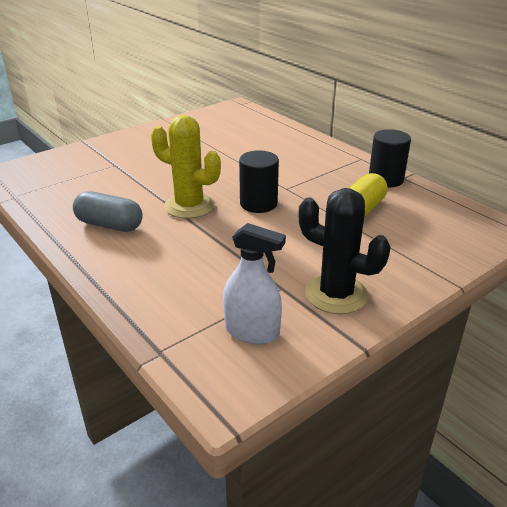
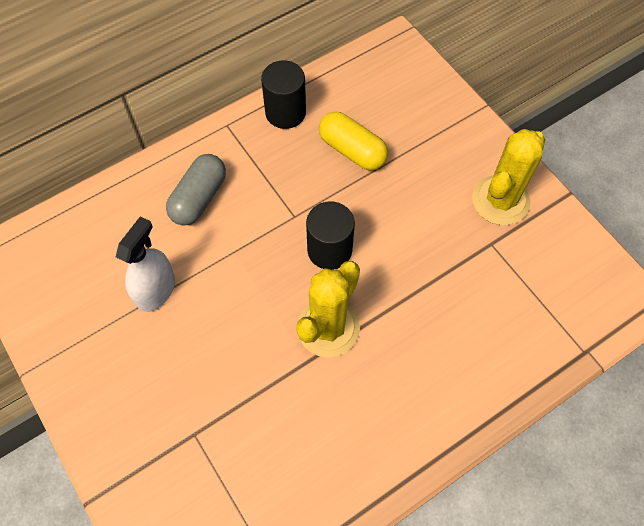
camera: 85 degrees left, 30 degrees up
grey capsule [73,191,143,232] -> grey capsule moved to [166,154,226,226]
white spray bottle [223,223,286,344] -> white spray bottle moved to [116,216,175,312]
black cactus [298,188,391,314] -> yellow cactus [472,129,545,225]

